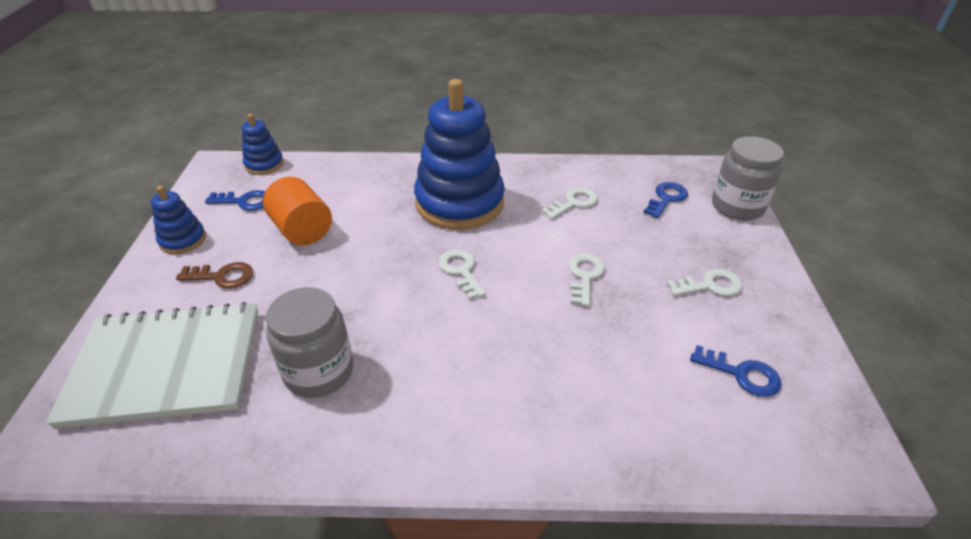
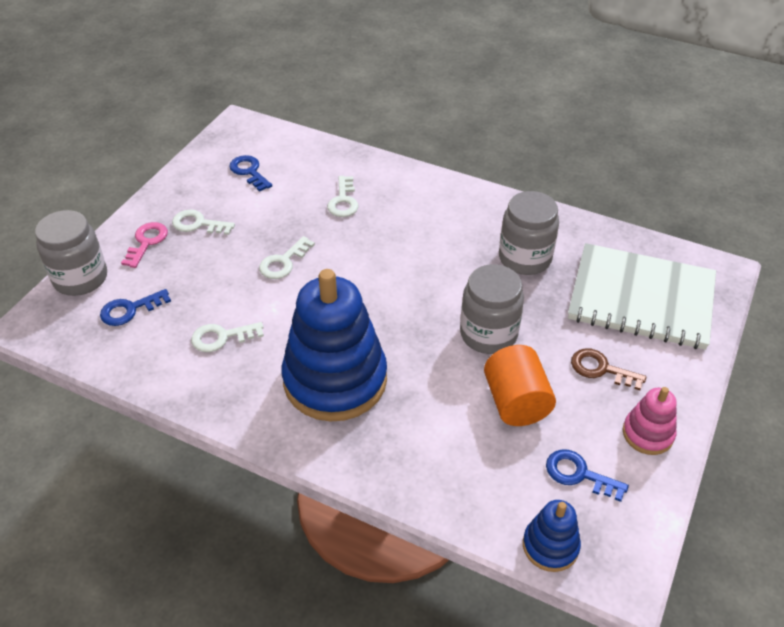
camera: 155 degrees left, 5 degrees up
blue stacking toy [151,186,206,254] -> pink stacking toy [623,387,677,455]
white key [438,249,486,300] -> white key moved to [327,176,359,217]
none -> pink key [121,222,168,268]
none -> grey jar [460,264,524,354]

